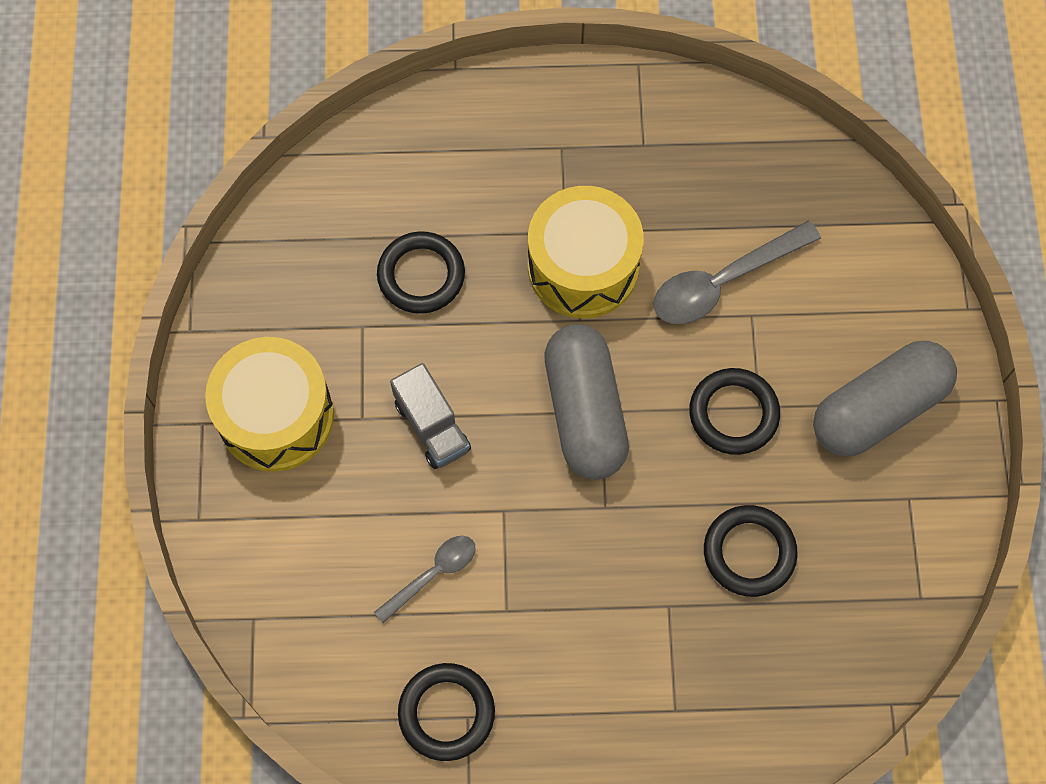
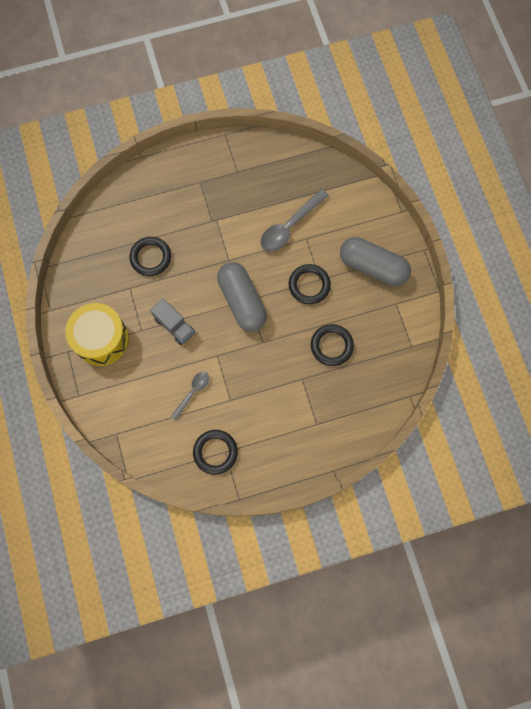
camera: 15 degrees left, 5 degrees up
yellow drum [528,186,644,318] -> none
grey capsule [813,341,957,457] -> grey capsule turned 75 degrees clockwise [340,237,411,286]

